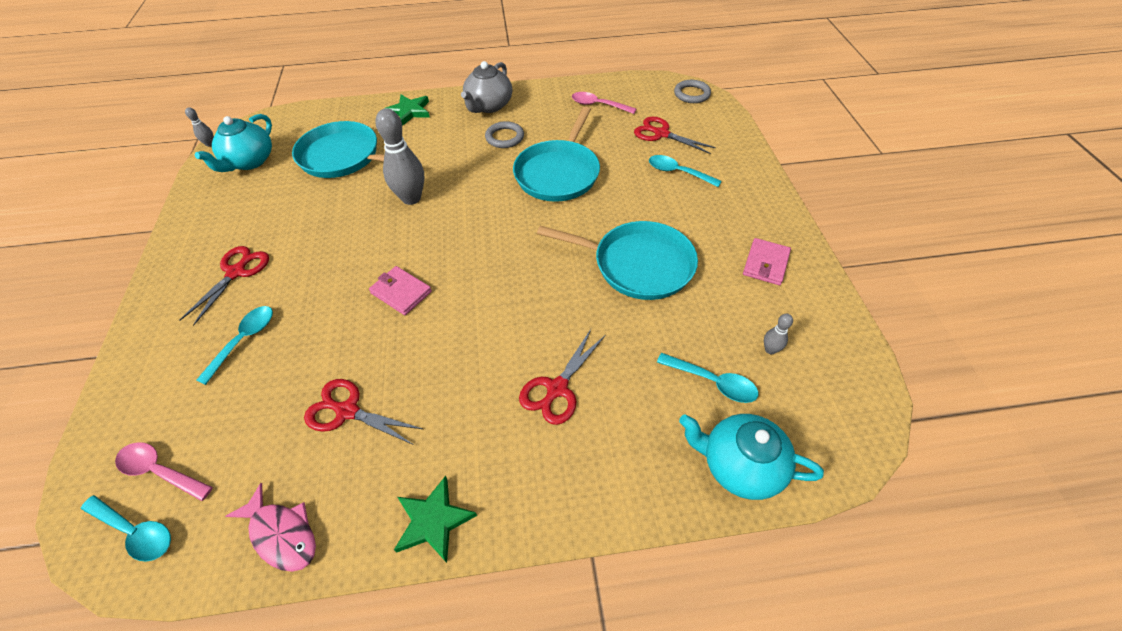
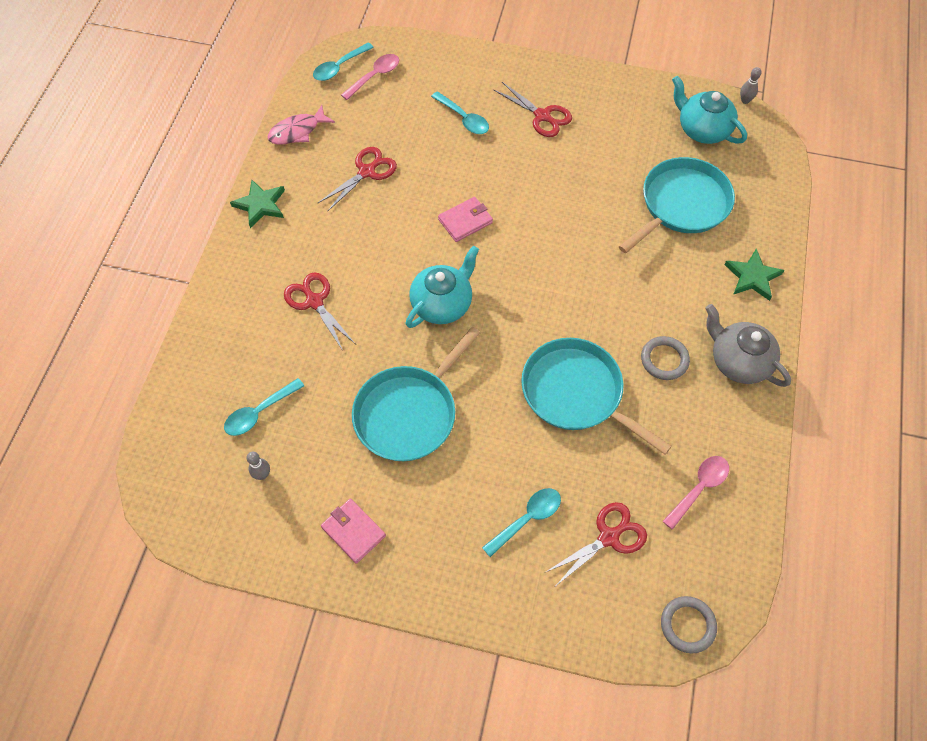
camera: 110 degrees right, 10 degrees up
grey bowling pin [375,108,424,205] -> none
turquoise teapot [679,414,824,500] -> turquoise teapot moved to [406,246,479,328]

